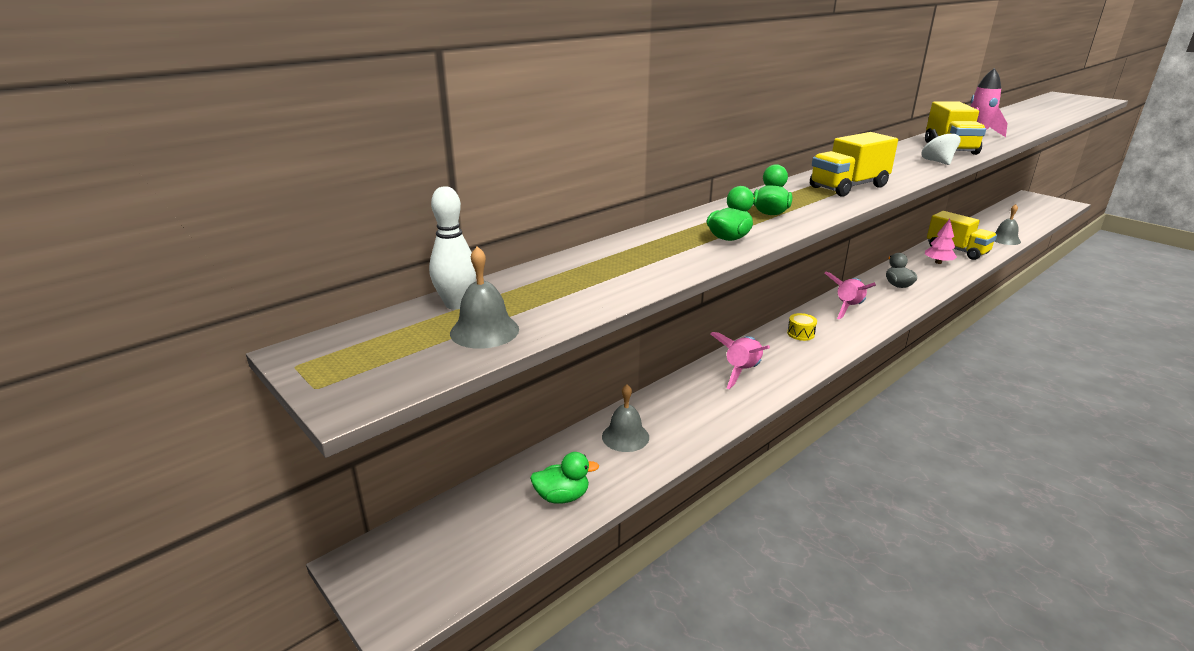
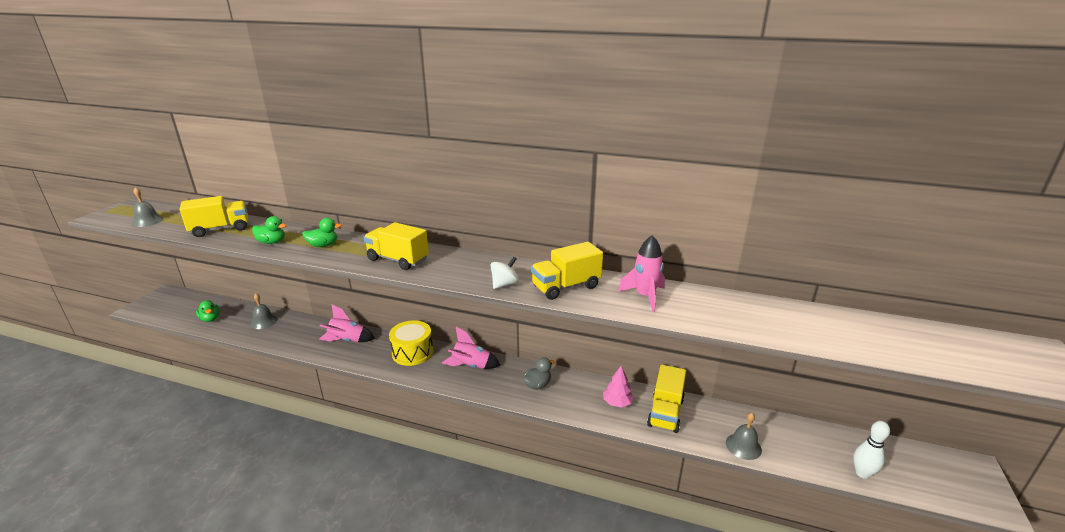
camera: 60 degrees right, 0 degrees up
white bowling pin [429,186,476,310] -> white bowling pin moved to [853,421,890,479]
yellow drum [787,313,817,341] -> yellow drum [389,320,433,366], size x2.07
none -> yellow truck [180,196,248,237]

